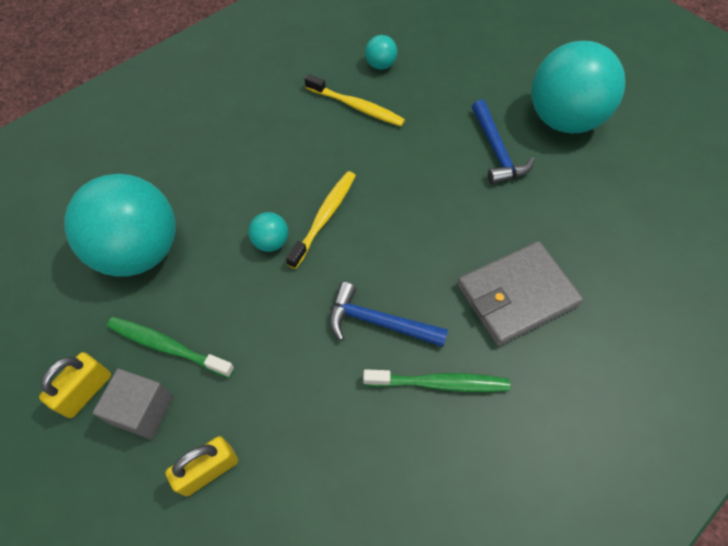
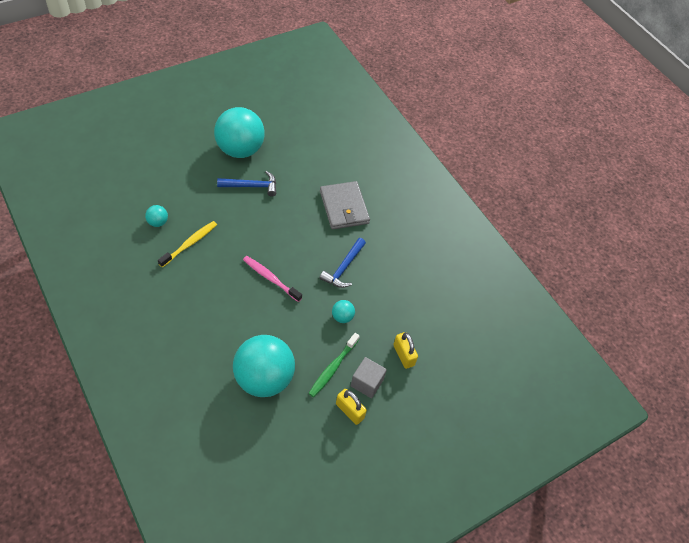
camera: 85 degrees left, 5 degrees down
turquoise ball [248,212,288,252] -> turquoise ball moved to [332,300,355,323]
yellow toothbrush [286,171,356,269] -> pink toothbrush [243,256,302,302]
green toothbrush [363,369,510,392] -> none

